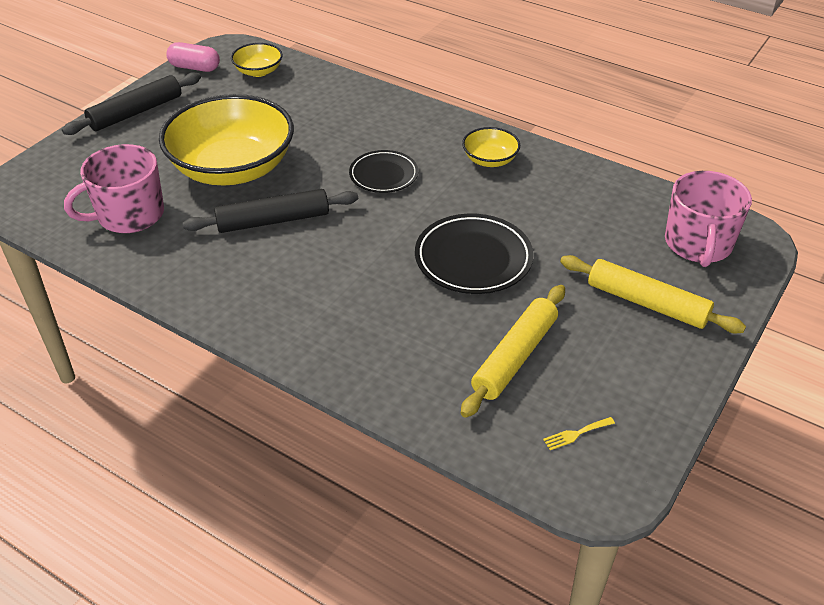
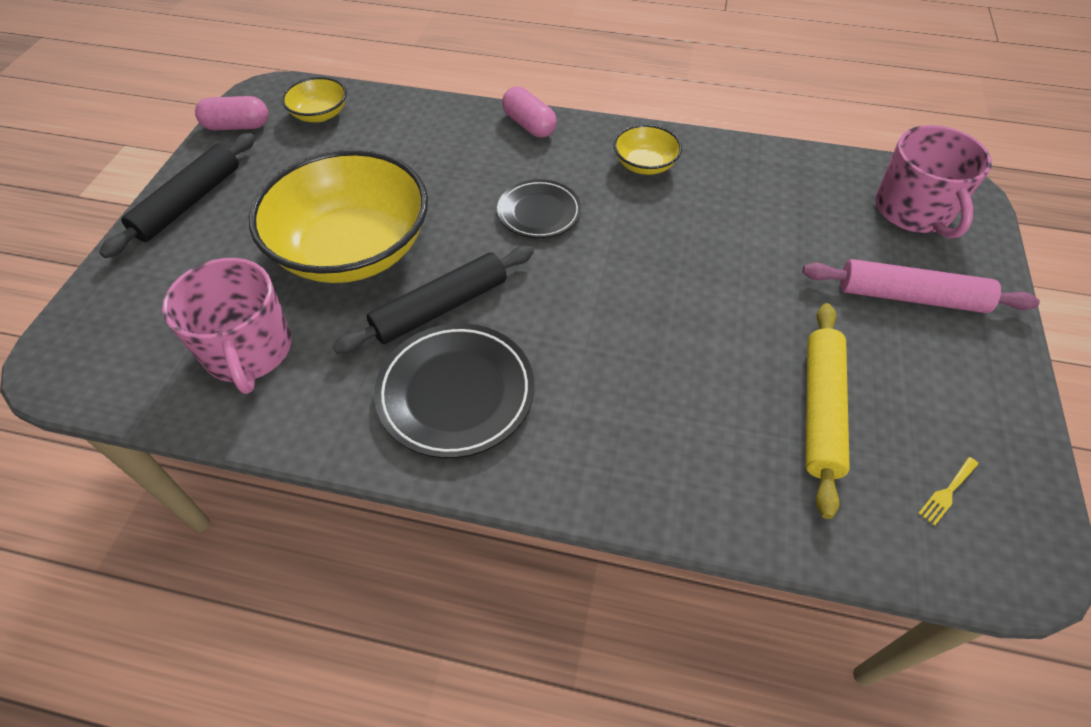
camera: 20 degrees left, 10 degrees up
pink mug [64,144,164,233] -> pink mug turned 60 degrees counterclockwise [162,258,292,394]
black plate [415,214,534,294] -> black plate moved to [374,323,534,458]
yellow rolling pin [560,255,746,333] -> pink rolling pin [802,259,1040,313]
none -> pink capsule [502,87,557,138]

